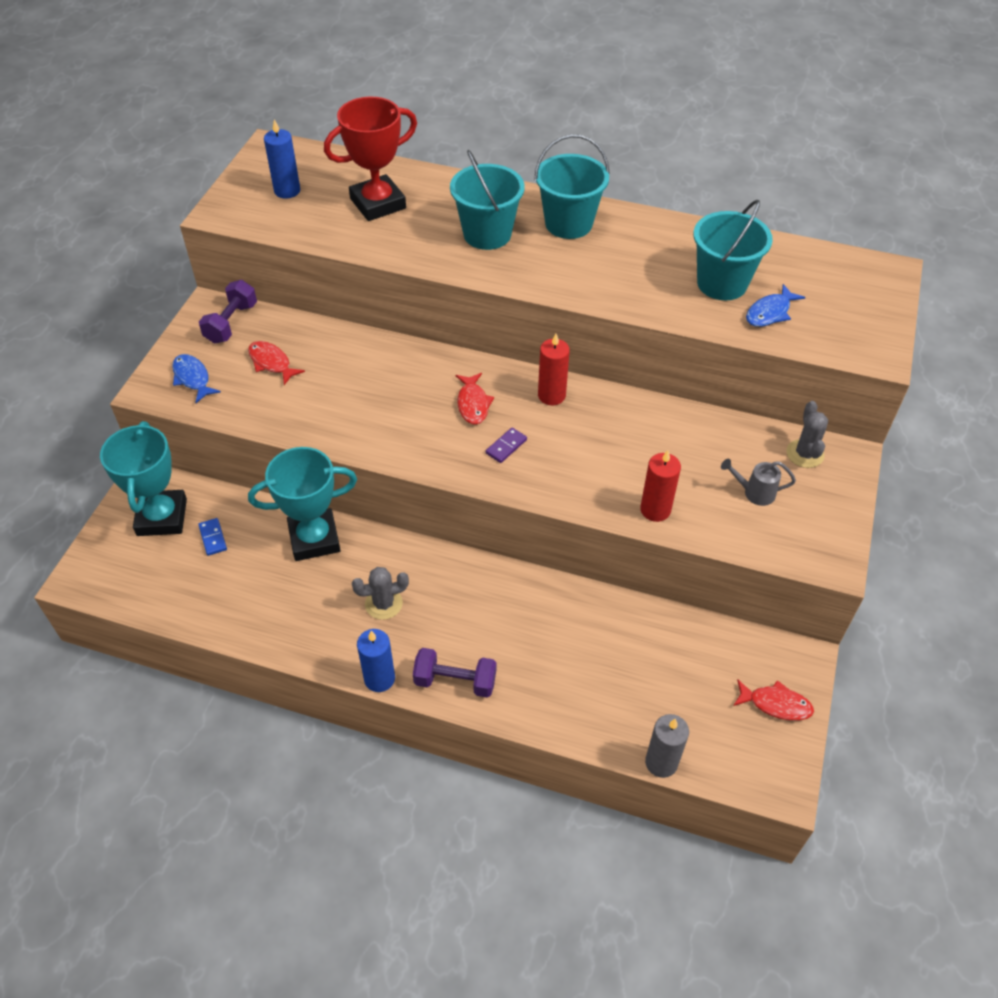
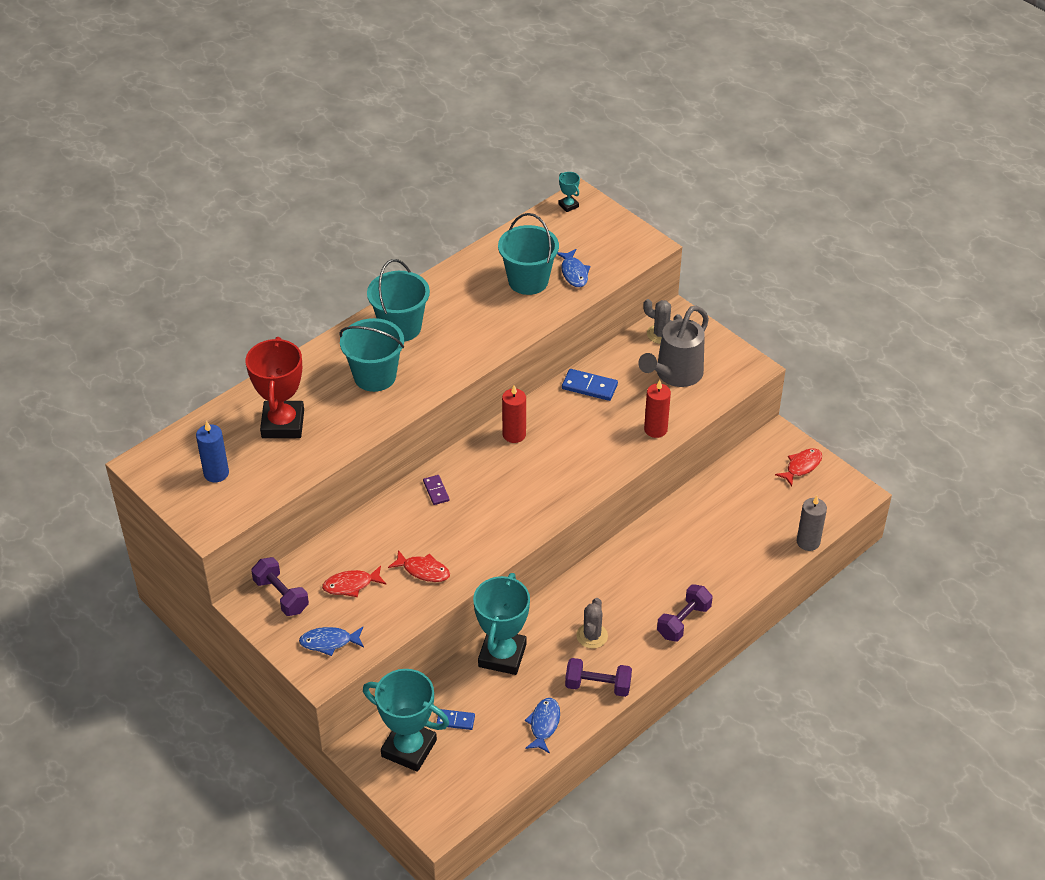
camera: 60 degrees left, 5 degrees down
blue candle [357,629,395,692] -> none
red fish [455,373,494,425] -> red fish moved to [388,550,450,582]
purple domino [486,427,527,463] -> purple domino moved to [423,475,449,505]
grey watering can [721,459,796,506] -> grey watering can [638,306,709,387], size x2.04
none -> blue fish [525,698,560,753]
none -> turquoise trophy [558,172,580,212]
none -> blue domino [562,369,618,401]
none -> purple dumbbell [565,658,632,697]

